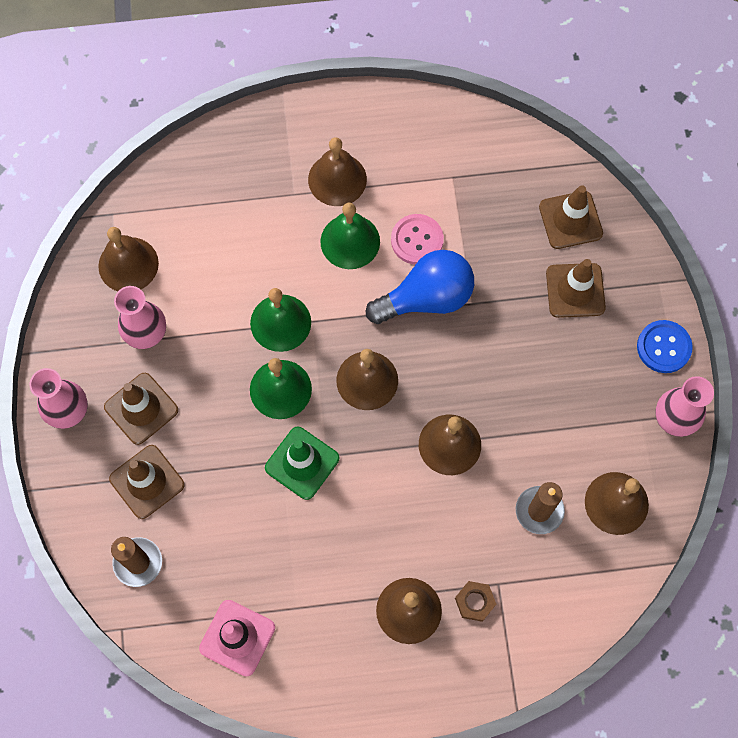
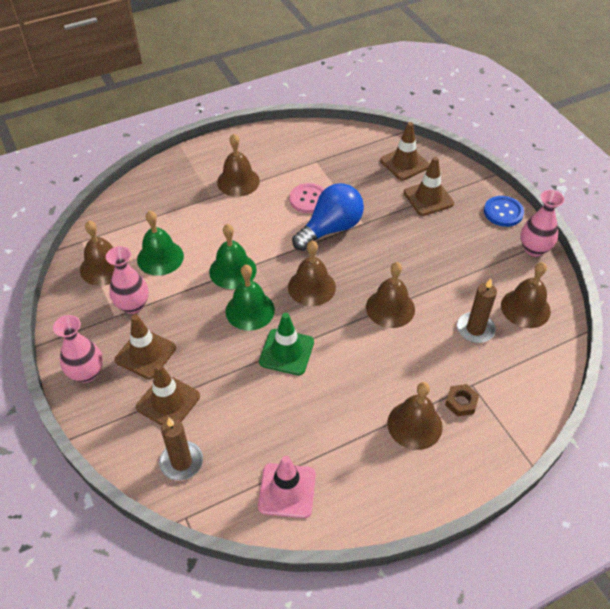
camera: 20 degrees left, 20 degrees down
green bell [320,203,380,269] -> green bell moved to [137,211,184,276]

